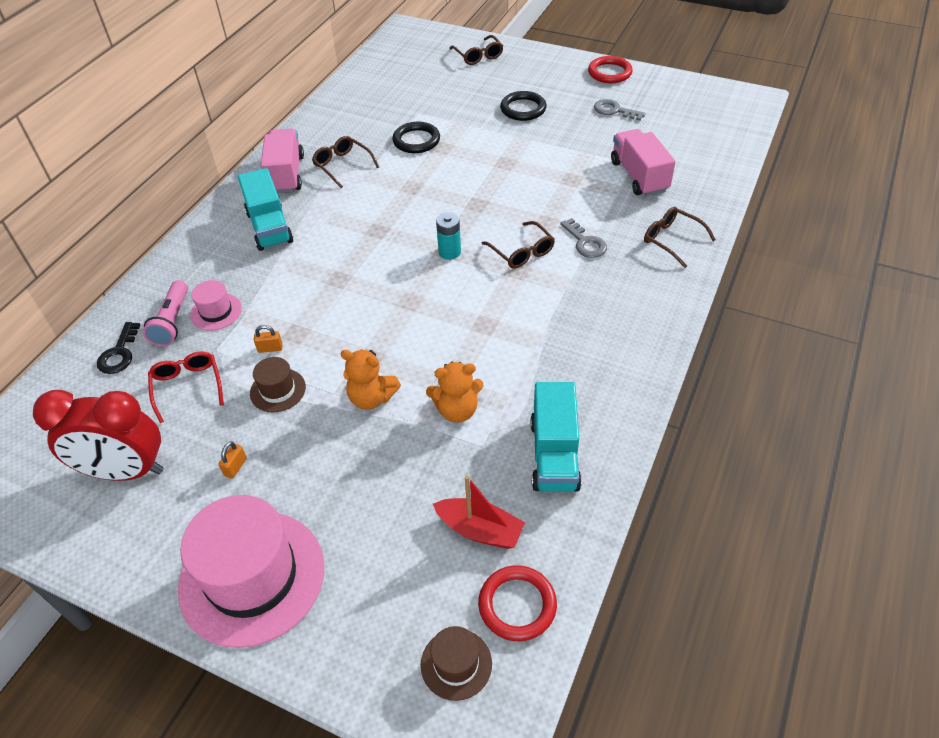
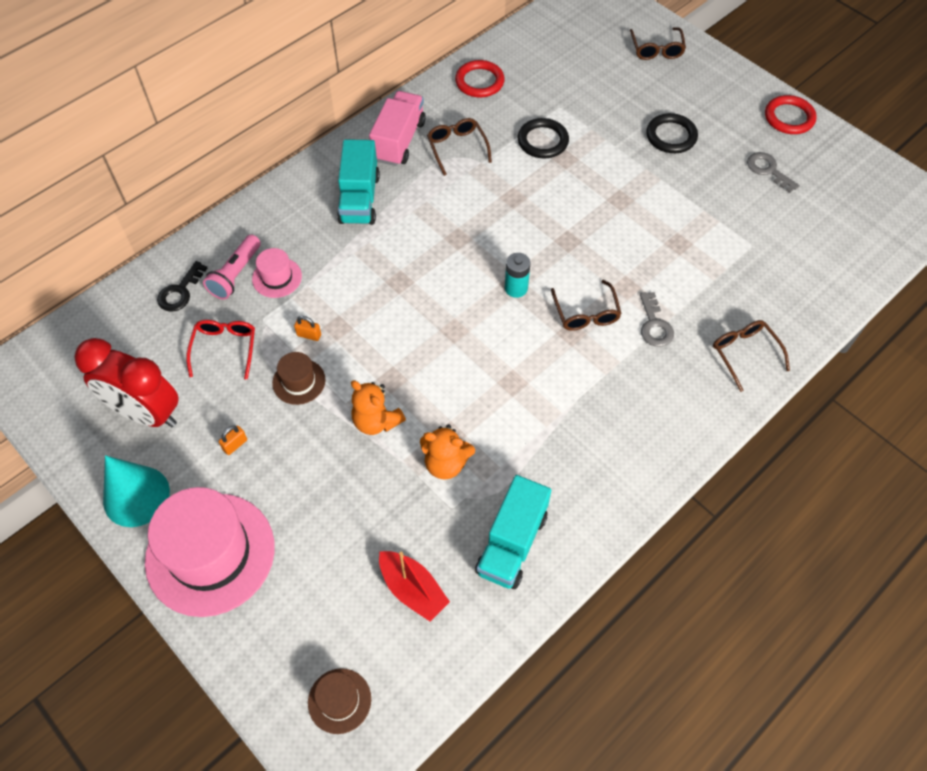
camera: 20 degrees right, 10 degrees up
red ring [478,565,557,641] -> red ring moved to [455,60,505,97]
pink truck [611,129,676,196] -> none
none -> turquoise cone [103,455,170,527]

